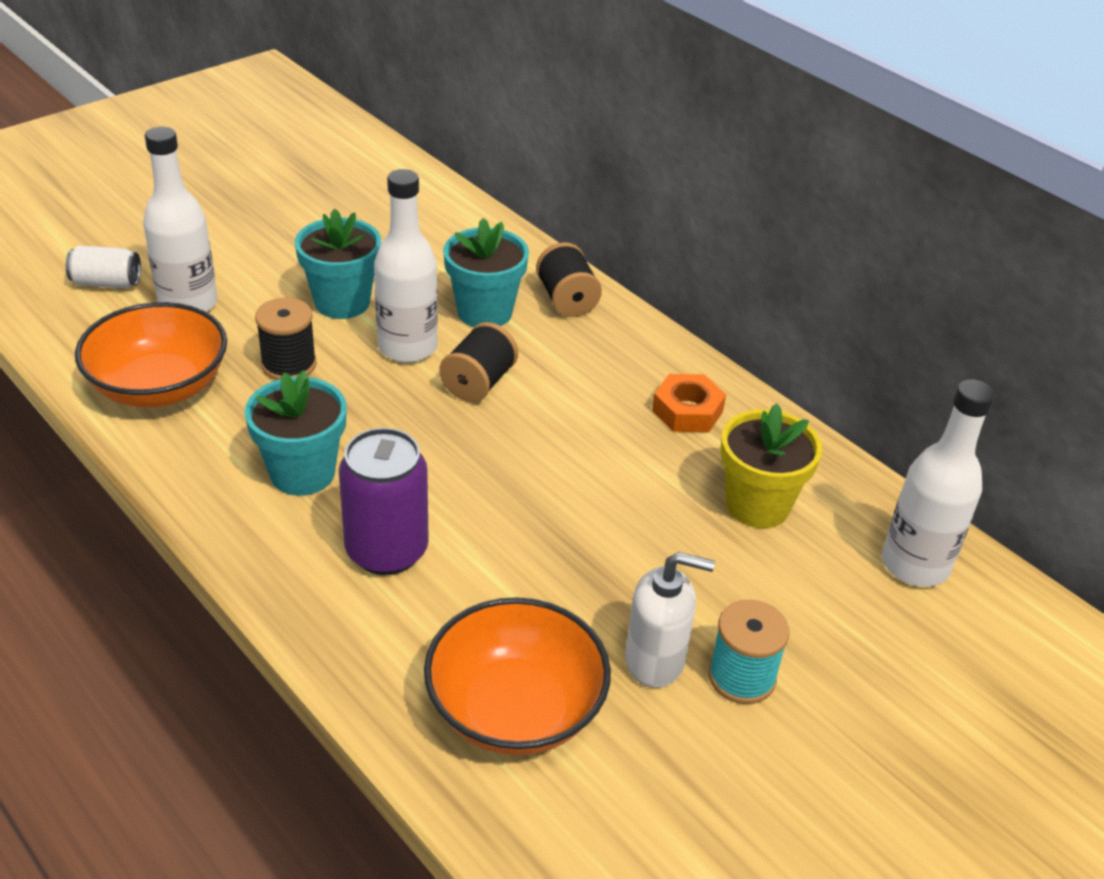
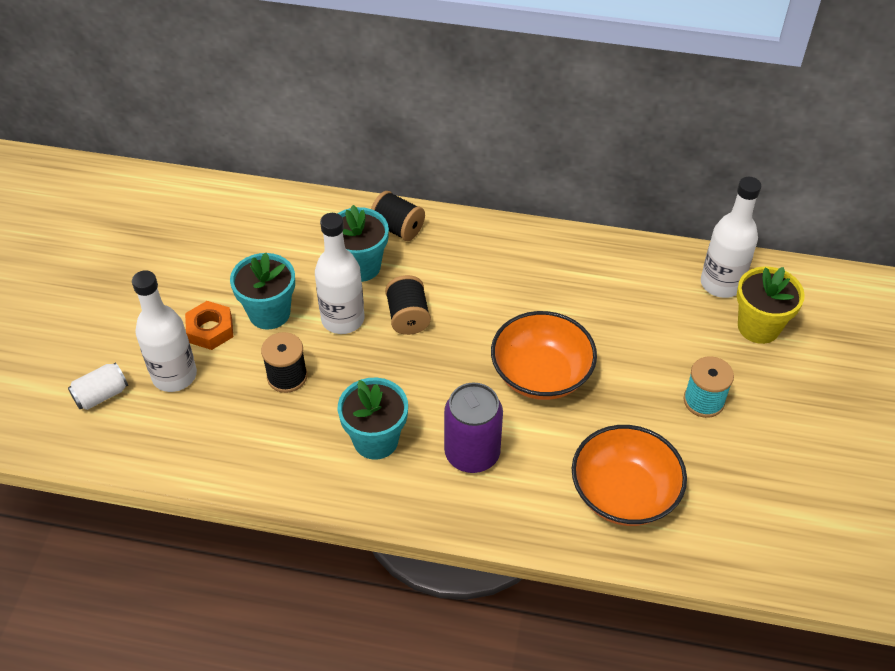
camera: 35 degrees left, 10 degrees up
orange bowl [75,302,227,408] -> orange bowl moved to [491,311,597,400]
white soap dispenser [625,552,715,688] -> none
orange nut [652,374,726,432] -> orange nut moved to [185,301,233,350]
yellow flower pot [720,404,822,528] -> yellow flower pot moved to [737,267,805,344]

